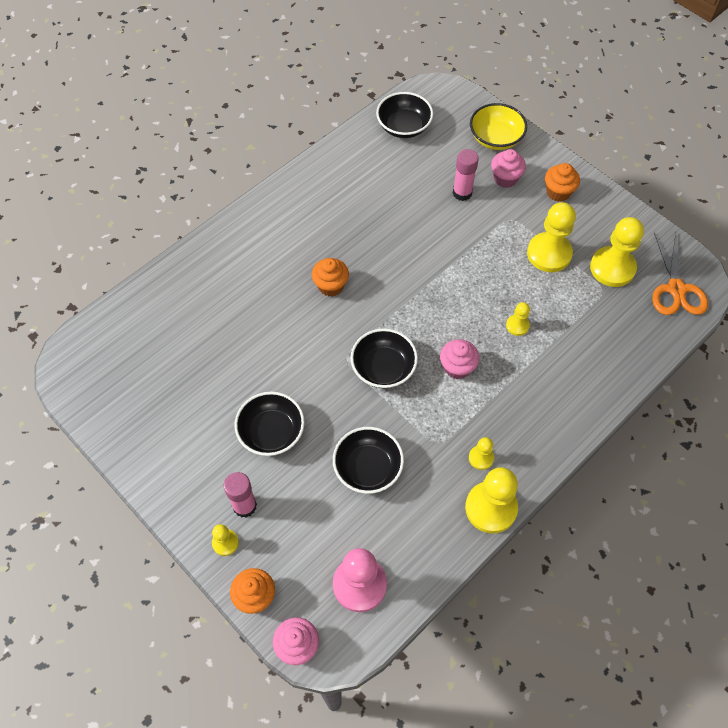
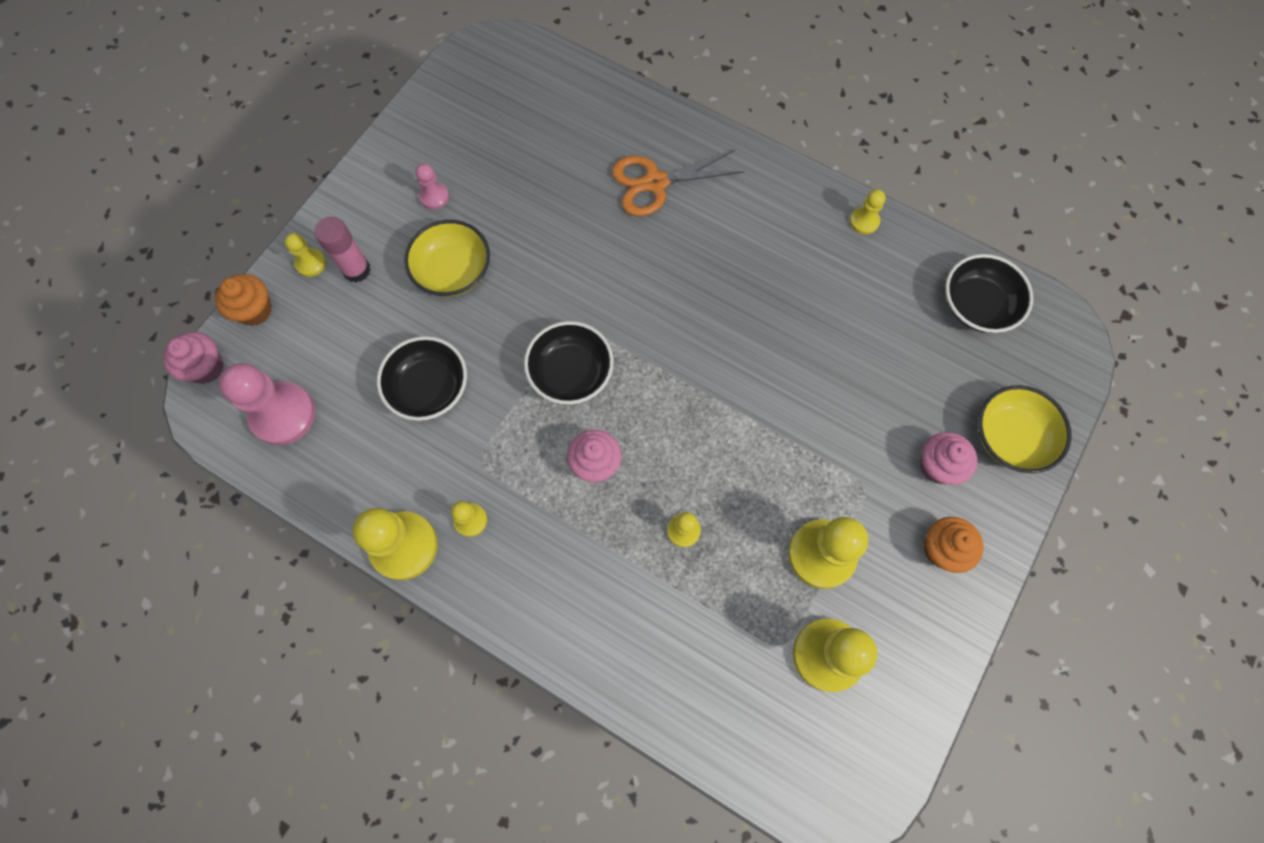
camera: 75 degrees right, 10 degrees up
black bowl [234,392,305,456] -> yellow bowl [404,220,490,297]
orange cupcake [312,258,349,297] -> none
pink glue stick [453,149,479,201] -> none
orange scissors [652,232,708,315] -> orange scissors moved to [612,150,745,216]
none -> pink pawn [416,164,449,209]
none -> yellow pawn [850,189,886,235]

